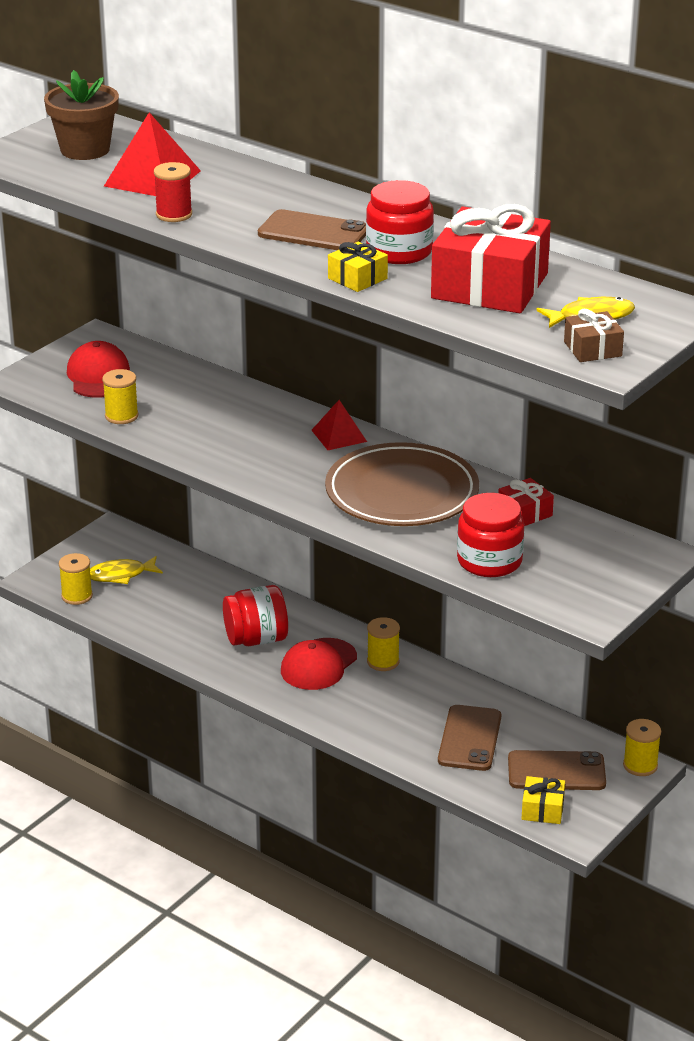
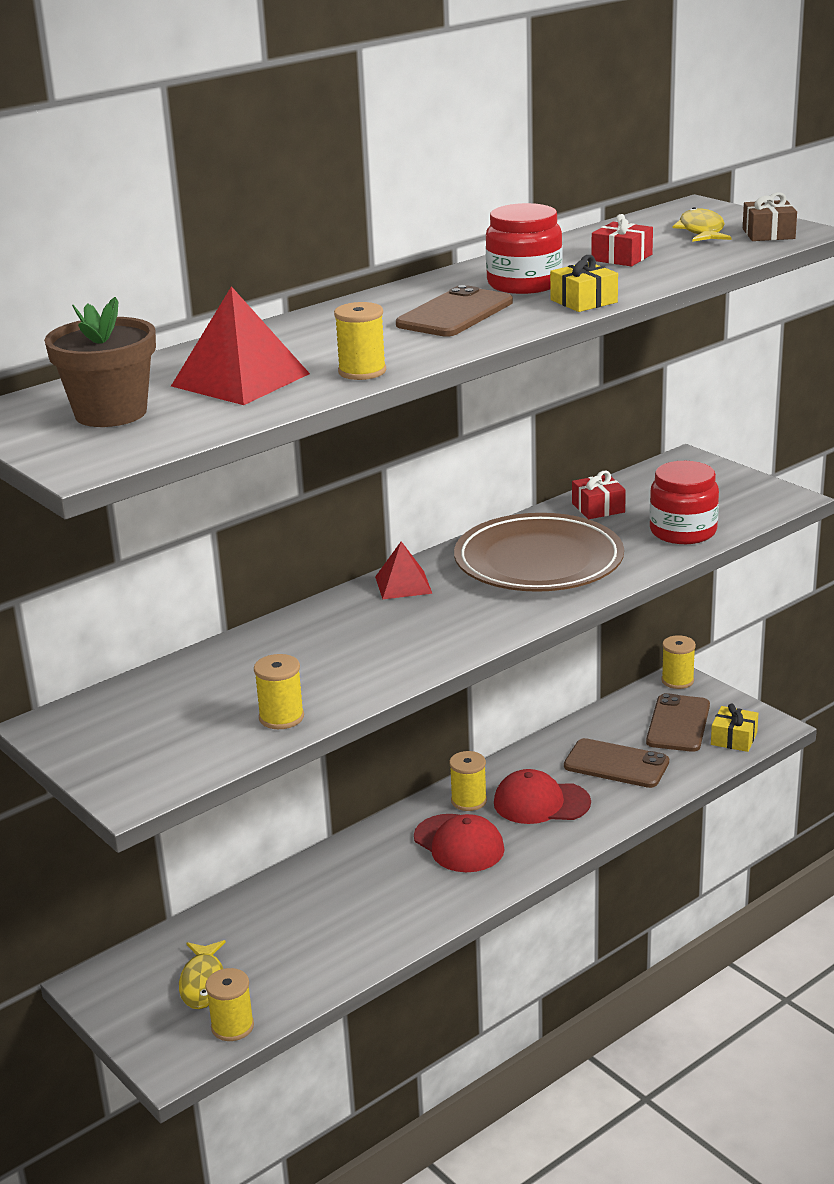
camera: 75 degrees left, 5 degrees down
red cap [67,341,130,398] -> red cap moved to [494,769,591,824]
red spool [154,162,192,222] -> yellow spool [334,302,386,380]
red jar [223,585,288,646] -> none
red gift [431,204,551,313] -> red gift [592,214,653,266], size x0.46

